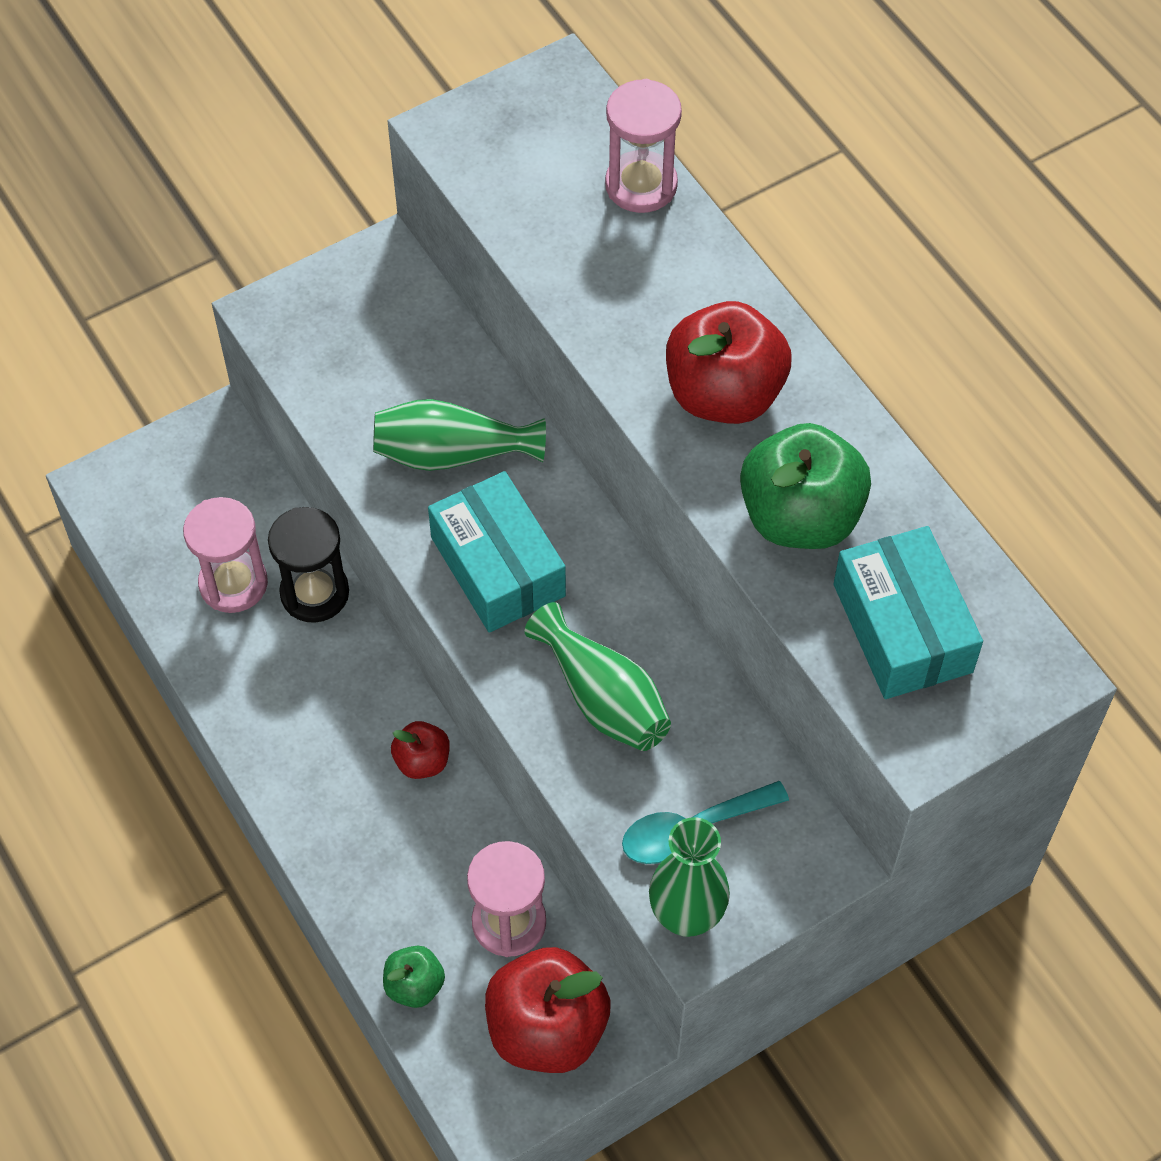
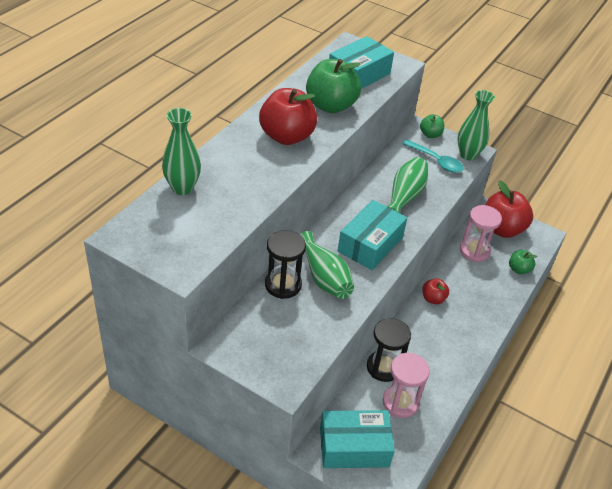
camera: 120 degrees left, 15 degrees down
pink hourglass [605,79,682,213] -> green vase [162,108,201,195]
none -> black hourglass [265,230,306,299]
none -> turquoise box [320,410,395,468]
none -> green apple [420,114,444,138]

